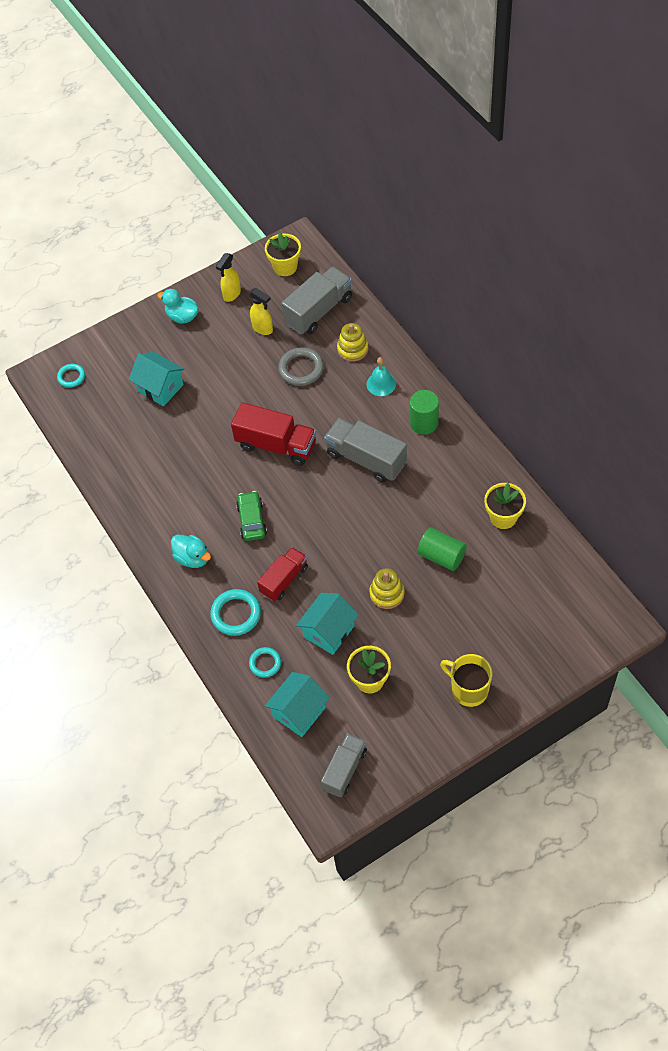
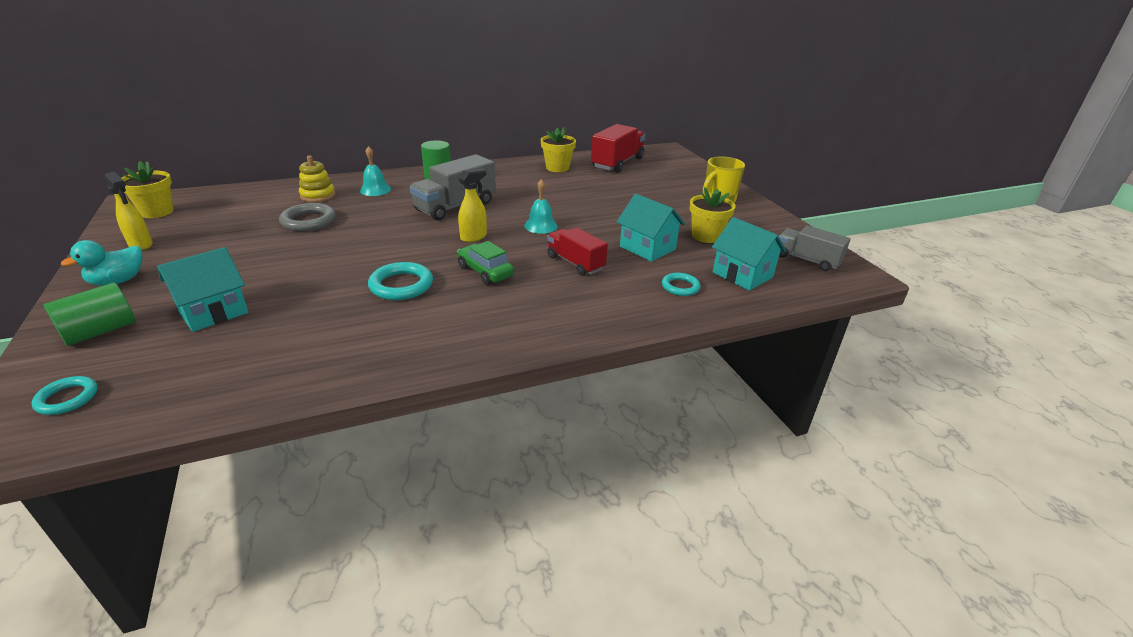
camera: 85 degrees left, 25 degrees down
turquoise duck [171,535,211,568] -> none
turquoise ring [210,589,261,636] -> turquoise ring moved to [368,262,433,300]
red truck [231,402,316,466] -> red truck moved to [591,124,645,173]
green car [236,491,267,541] -> green car turned 45 degrees clockwise [457,241,514,285]
yellow spray bottle [249,288,273,335] -> yellow spray bottle moved to [458,168,487,242]
grey truck [281,267,352,334] -> none
yellow stacking toy [369,568,405,609] -> none
green cylinder [417,527,467,571] -> green cylinder moved to [43,283,136,346]
none -> turquoise bell [524,179,558,234]

